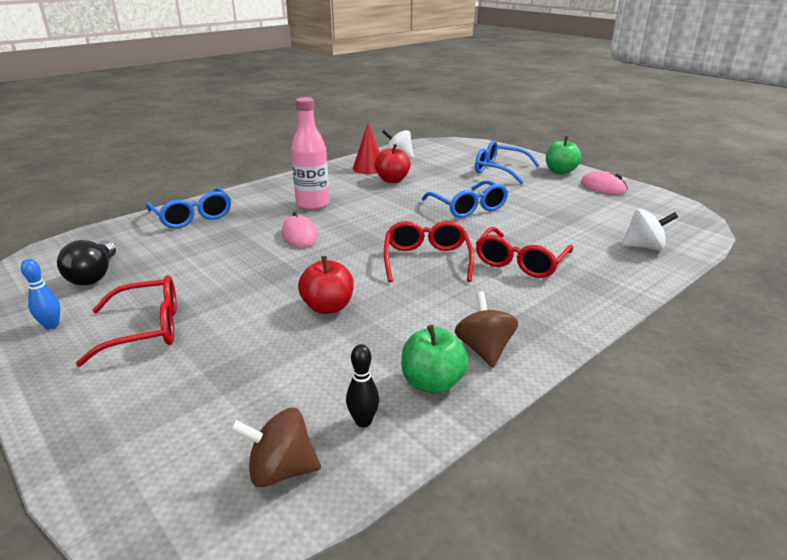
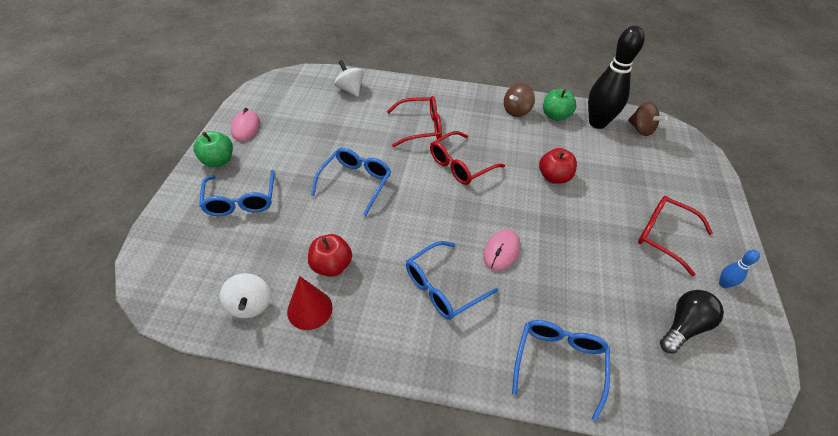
camera: 130 degrees left, 20 degrees up
pink bottle [291,97,329,210] -> blue glasses [406,241,498,320]
black bowling pin [346,344,379,427] -> black bowling pin [588,26,645,129], size x2.40

